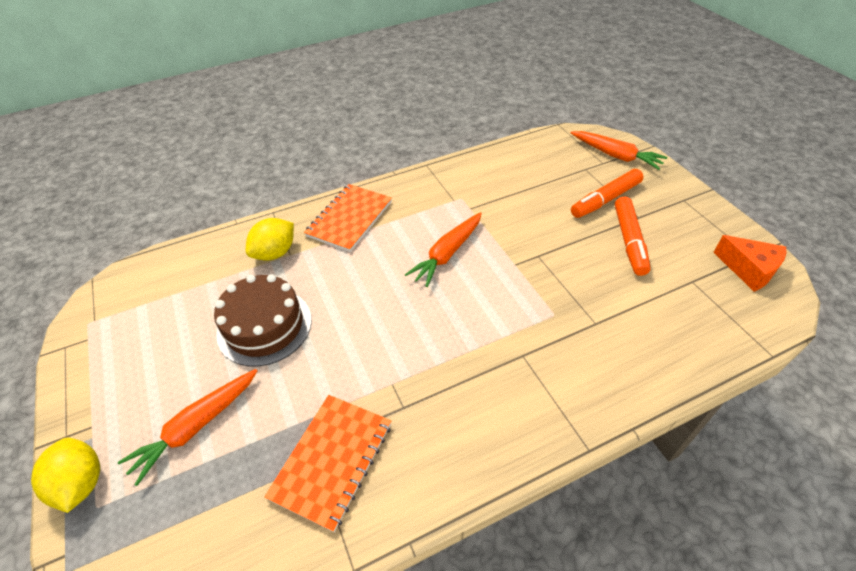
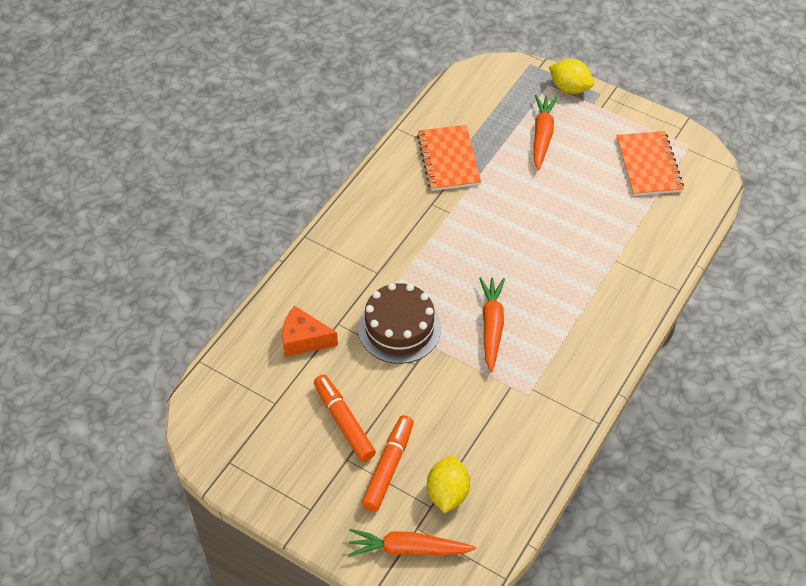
camera: 145 degrees right, 5 degrees up
brown cake [214,274,312,366] -> brown cake moved to [358,283,441,364]
yellow lemon [246,218,294,261] -> yellow lemon moved to [427,456,470,513]
orange notebook [304,184,392,252] -> orange notebook moved to [616,131,684,196]
orange cheese [713,235,786,292] -> orange cheese moved to [282,306,338,357]

